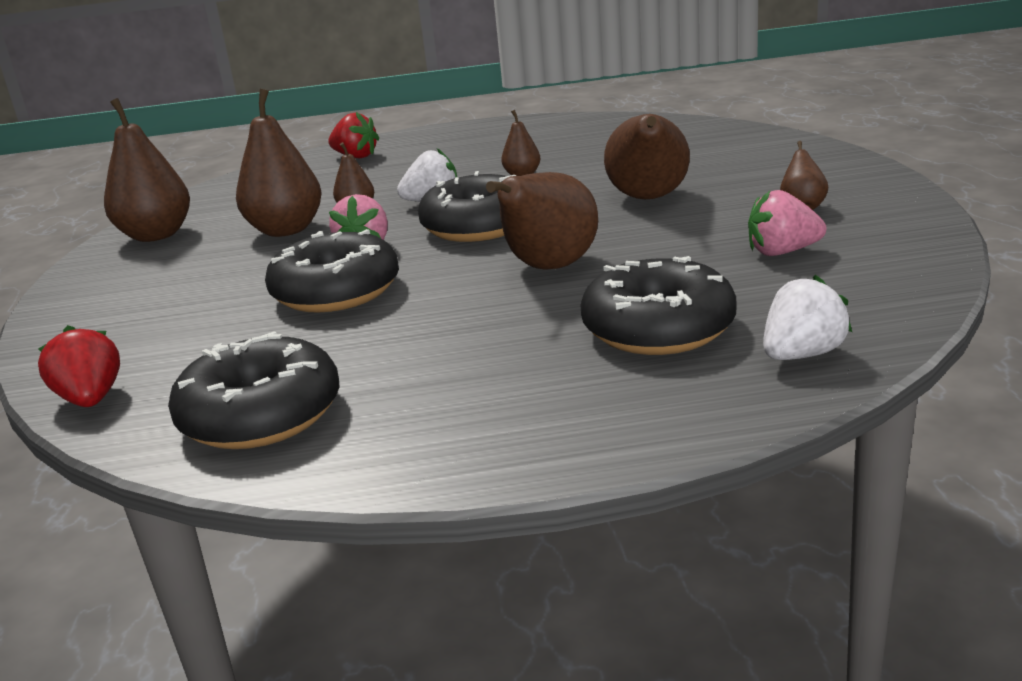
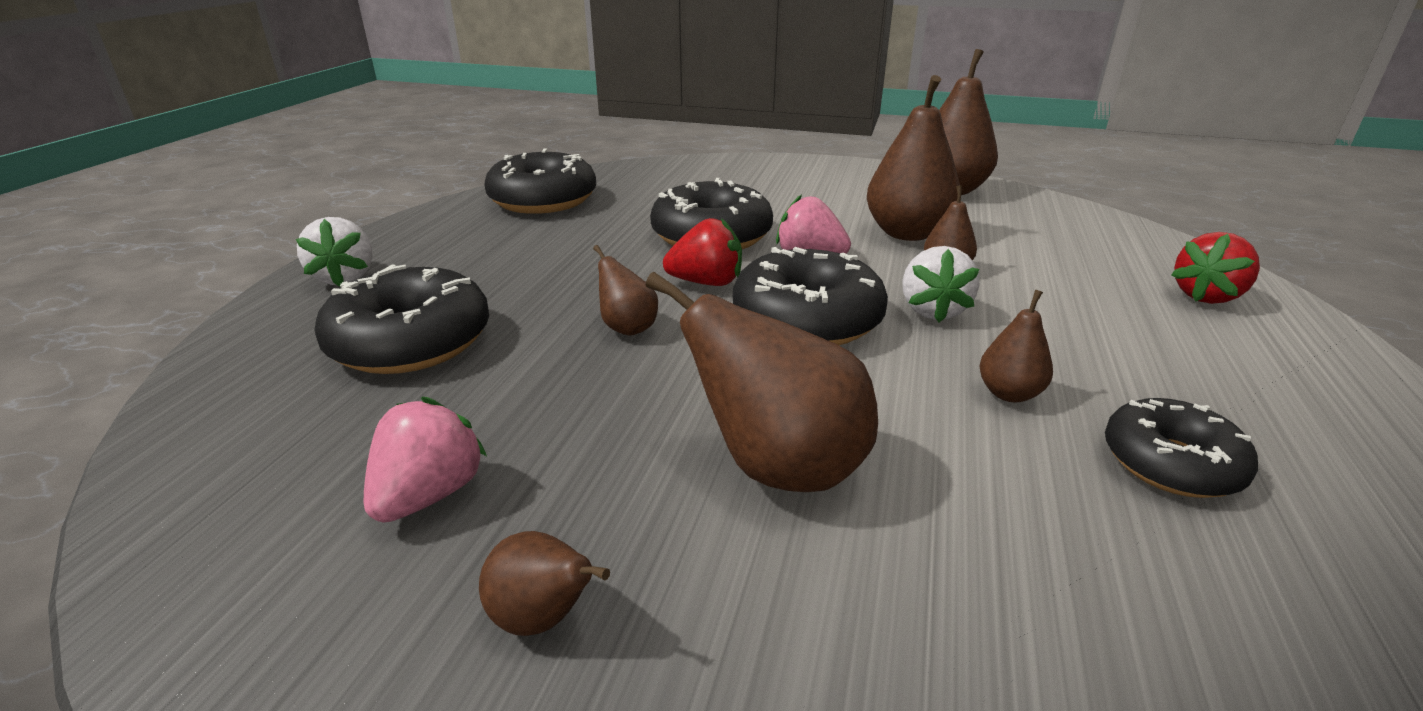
camera: 110 degrees right, 5 degrees up
red strawberry [38,325,120,407] -> red strawberry moved to [663,218,742,286]
brown pear [486,172,598,270] -> brown pear [593,245,658,336], size x0.51
white strawberry [763,275,852,360] -> white strawberry moved to [296,217,373,287]
none -> black donut [1105,398,1258,498]

